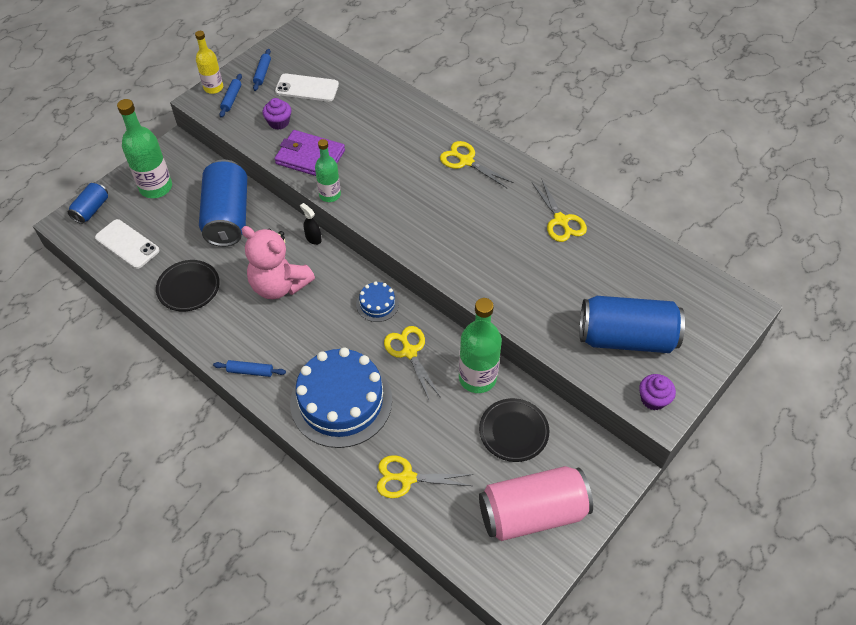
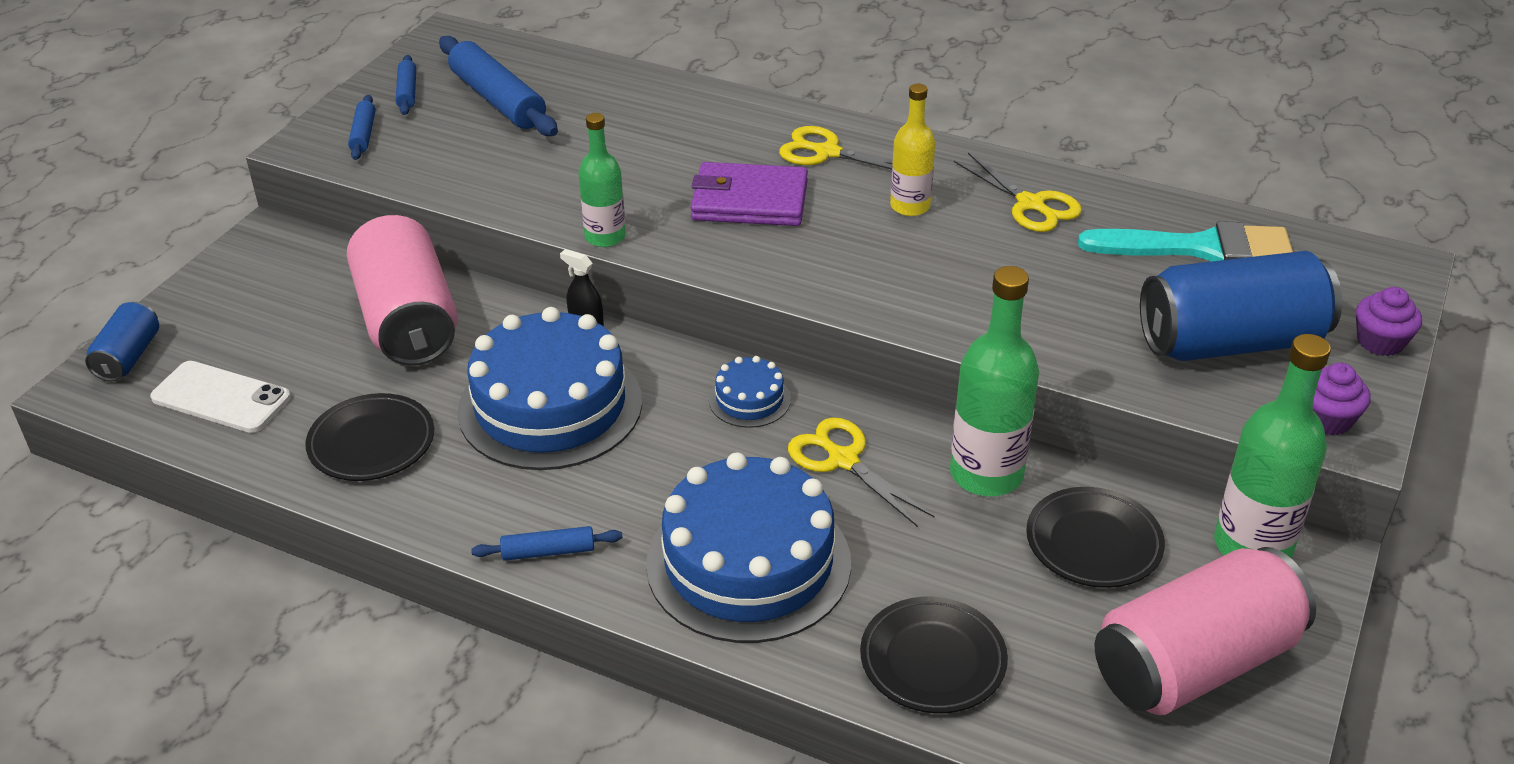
camera: 15 degrees left, 15 degrees down
green bottle [117,99,172,198] -> green bottle moved to [1214,334,1331,558]
yellow bottle [195,31,223,94] -> yellow bottle moved to [890,84,935,216]
blue can [199,159,247,247] -> pink can [347,215,458,366]
pink teddy bear [241,226,315,299] -> blue cake [458,307,642,470]
purple cupcake [263,98,291,130] -> purple cupcake moved to [1356,287,1422,356]
white phone [275,73,339,102] -> blue rolling pin [439,36,558,136]
purple wallet [275,130,345,176] -> purple wallet moved to [690,162,808,226]
yellow scissors [377,455,473,498] -> black plate [860,597,1008,713]
none -> turquoise brush [1078,221,1293,262]

